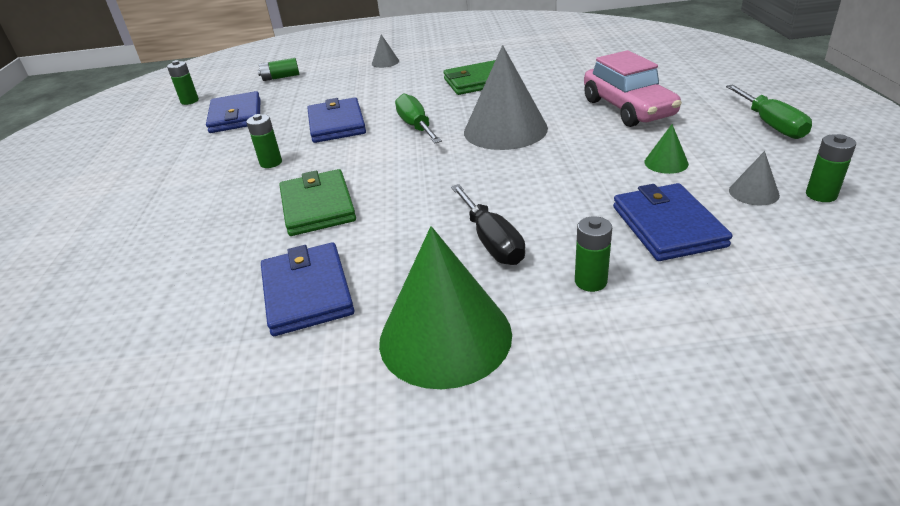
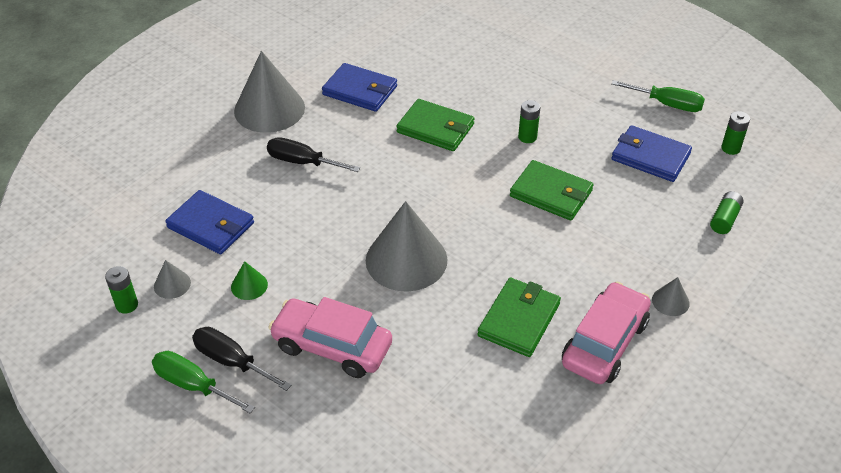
camera: 130 degrees right, 10 degrees up
blue wallet [308,97,366,143] -> green wallet [510,160,594,220]
green cone [379,226,512,389] -> grey cone [234,51,305,133]
green screwdriver [395,93,442,143] -> green screwdriver moved to [611,80,705,112]
green battery [575,216,612,292] -> none
none -> black screwdriver [192,327,292,391]
none -> pink car [562,281,651,384]

